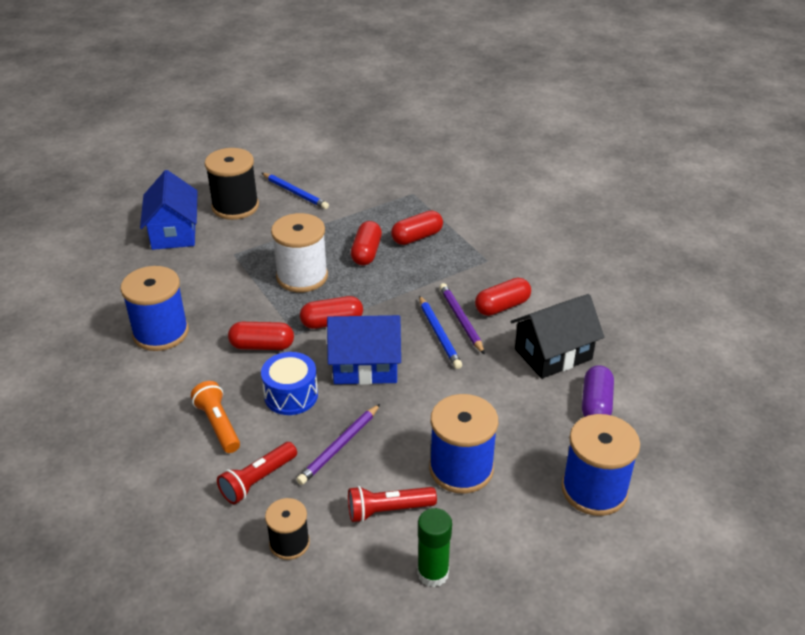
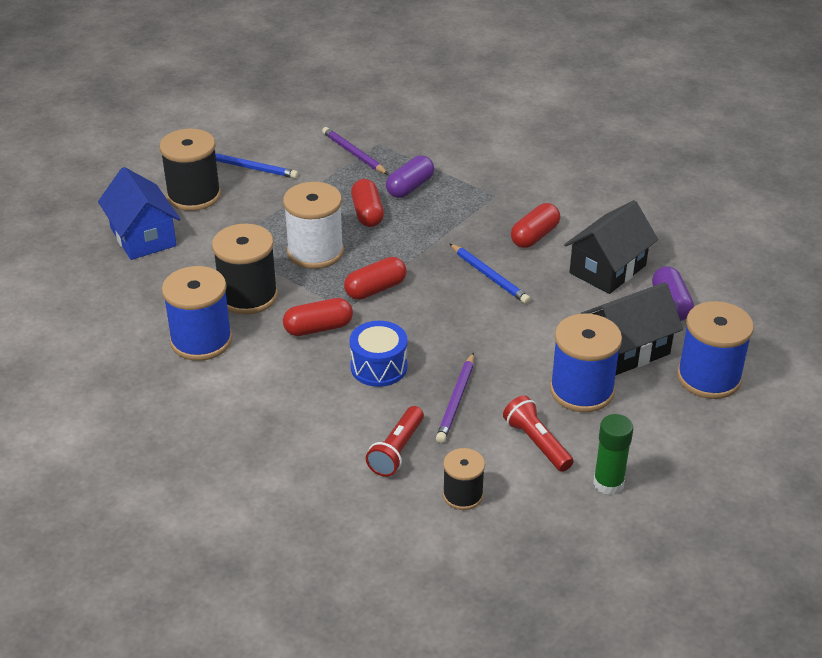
camera: 20 degrees left, 0 degrees up
orange flashlight [191,381,240,453] -> none
blue house [327,315,401,385] -> none
red flashlight [348,486,437,523] -> red flashlight turned 90 degrees clockwise [503,395,574,472]
red capsule [391,210,443,245] -> purple capsule [386,155,434,198]
purple pencil [439,283,485,355] -> purple pencil moved to [322,127,389,175]
none -> black spool [212,224,278,315]
none -> black house [580,282,683,375]

